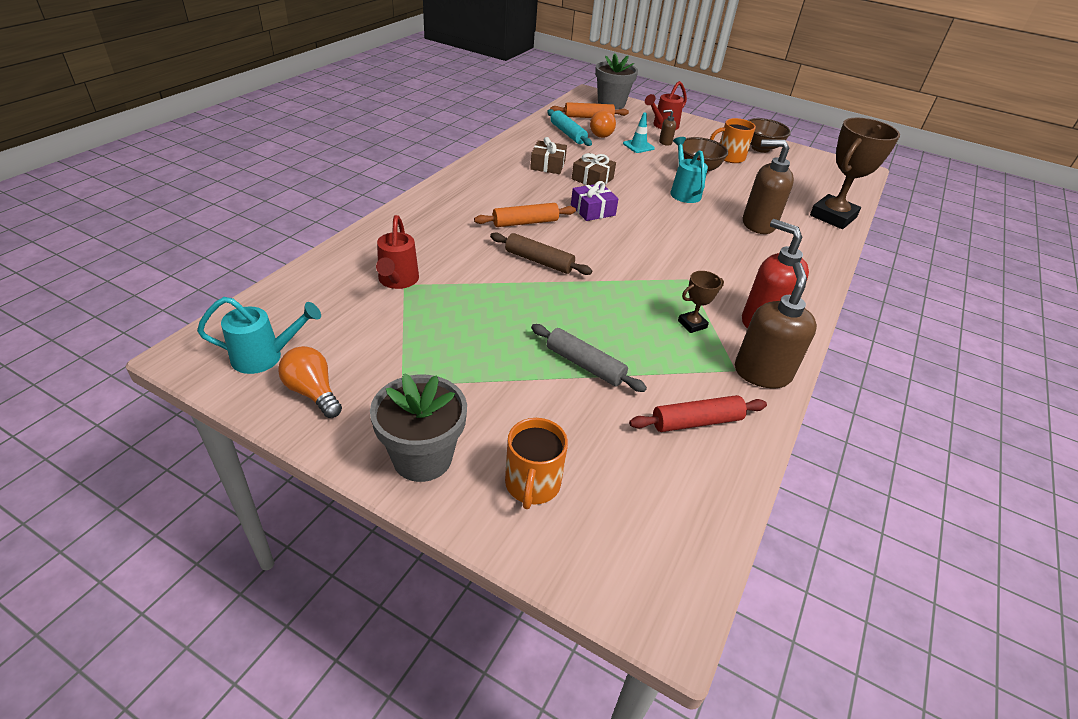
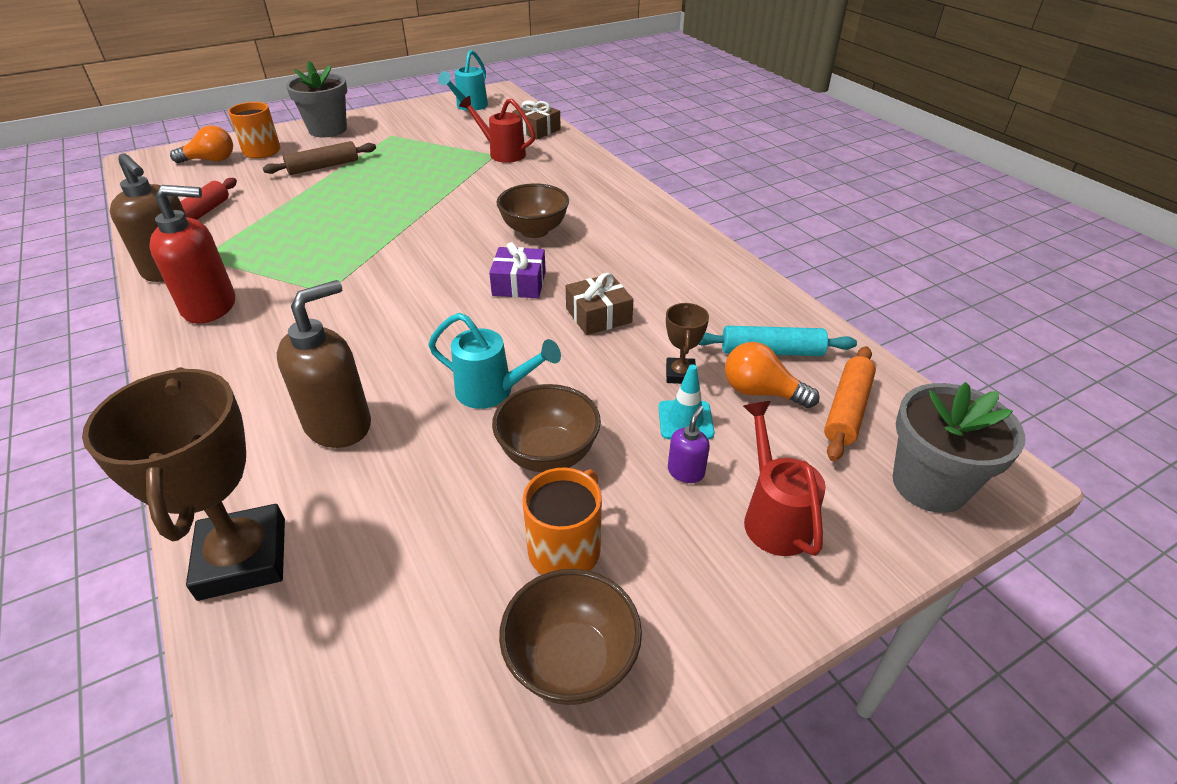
camera: 125 degrees right, 0 degrees up
orange light bulb [278,346,342,418] -> orange light bulb moved to [170,125,233,163]
orange rolling pin [474,203,576,227] -> brown bowl [496,183,569,238]
brown rolling pin [490,232,592,275] -> brown rolling pin moved to [263,141,376,175]
brown gift [530,137,567,174] -> brown gift moved to [512,100,561,139]
grey rolling pin [531,324,647,392] -> none
brown soap dispenser [659,109,676,146] -> purple soap dispenser [668,406,710,483]
brown trophy [678,271,724,333] -> brown trophy moved to [666,303,709,384]

